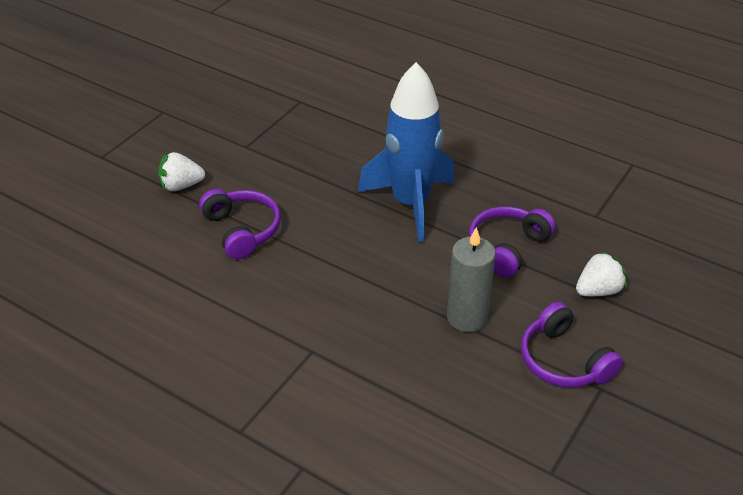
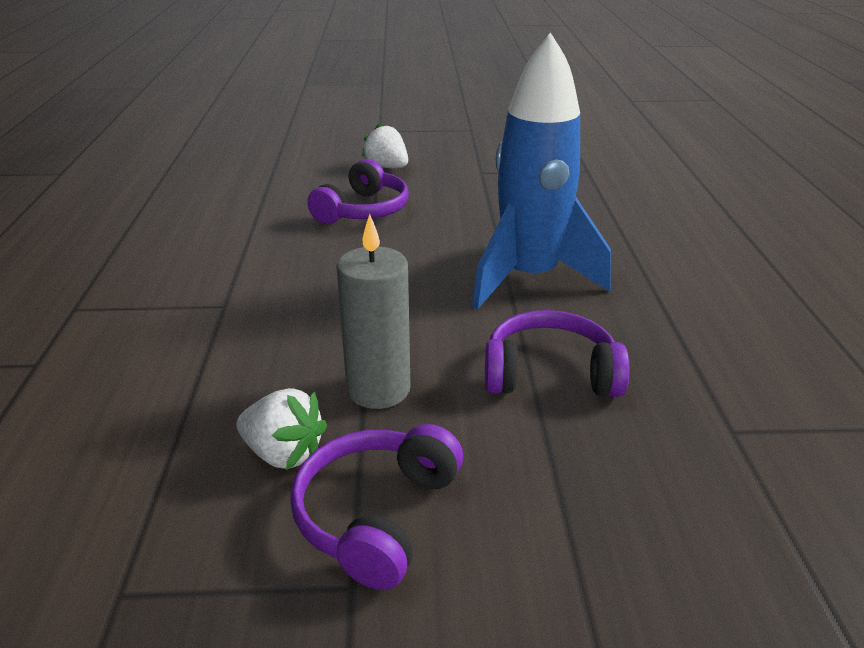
camera: 55 degrees right, 10 degrees down
white strawberry [576,250,627,296] -> white strawberry moved to [237,388,327,470]

